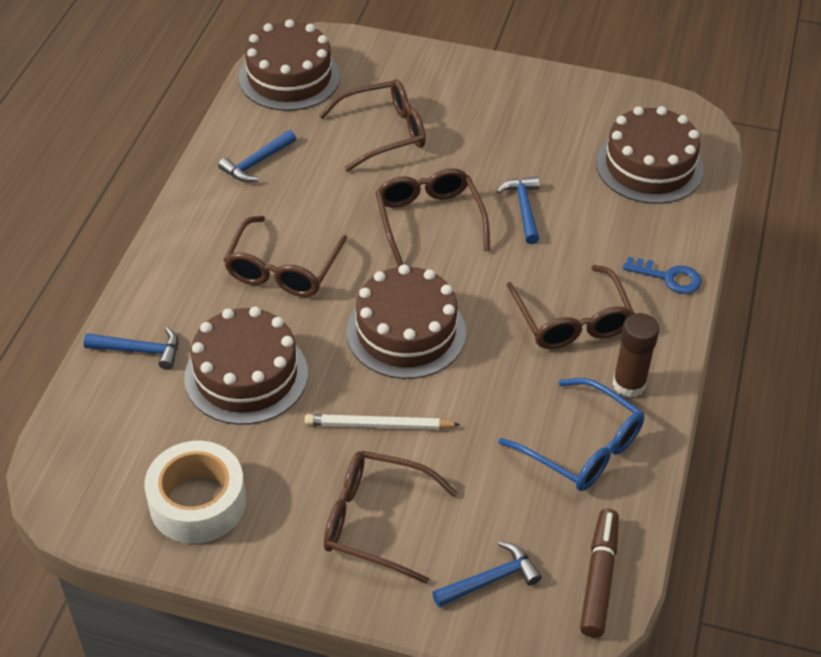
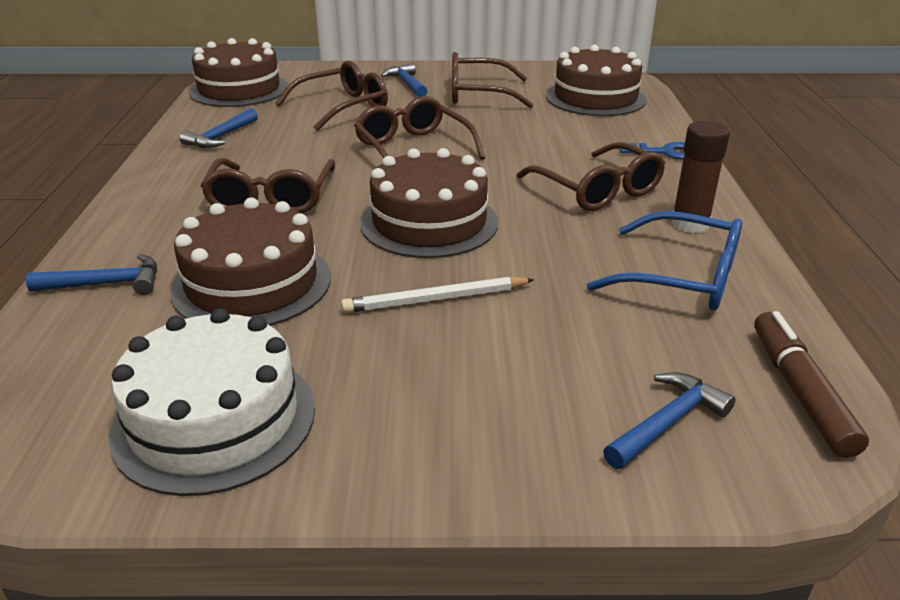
camera: 15 degrees left, 15 degrees down
white tape [144,441,246,544] -> white cake [109,308,315,496]
brown glasses [324,451,458,584] -> brown glasses moved to [452,52,534,108]
blue hammer [497,176,540,244] -> blue hammer moved to [381,63,427,97]

